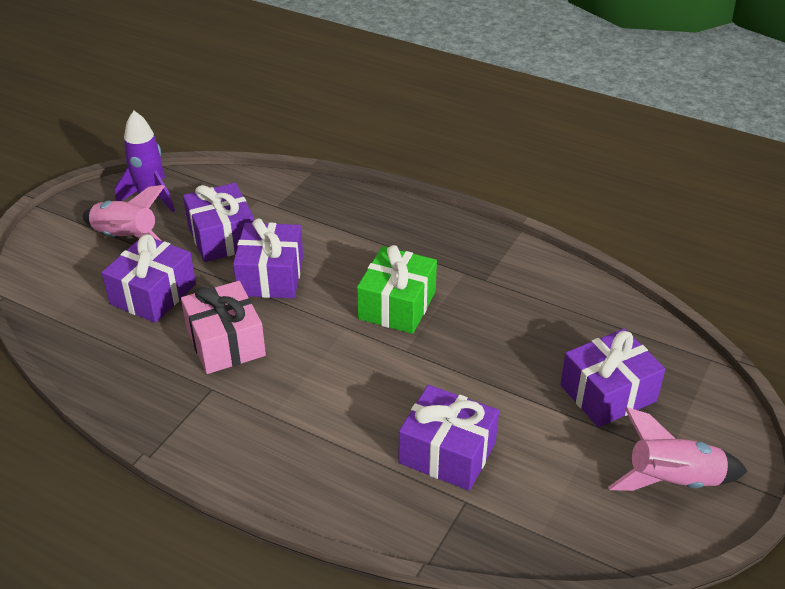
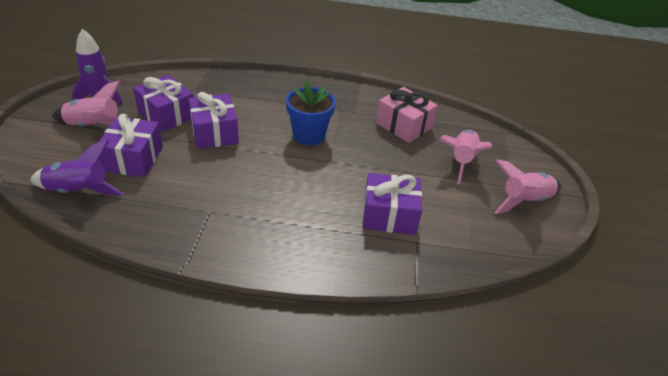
camera: 25 degrees left, 0 degrees up
pink gift [181,281,266,374] -> pink gift moved to [376,87,438,143]
green gift [357,245,437,334] -> blue flower pot [286,80,336,146]
purple gift [560,328,665,427] -> pink rocket [439,130,493,184]
none -> purple rocket [30,140,123,195]

